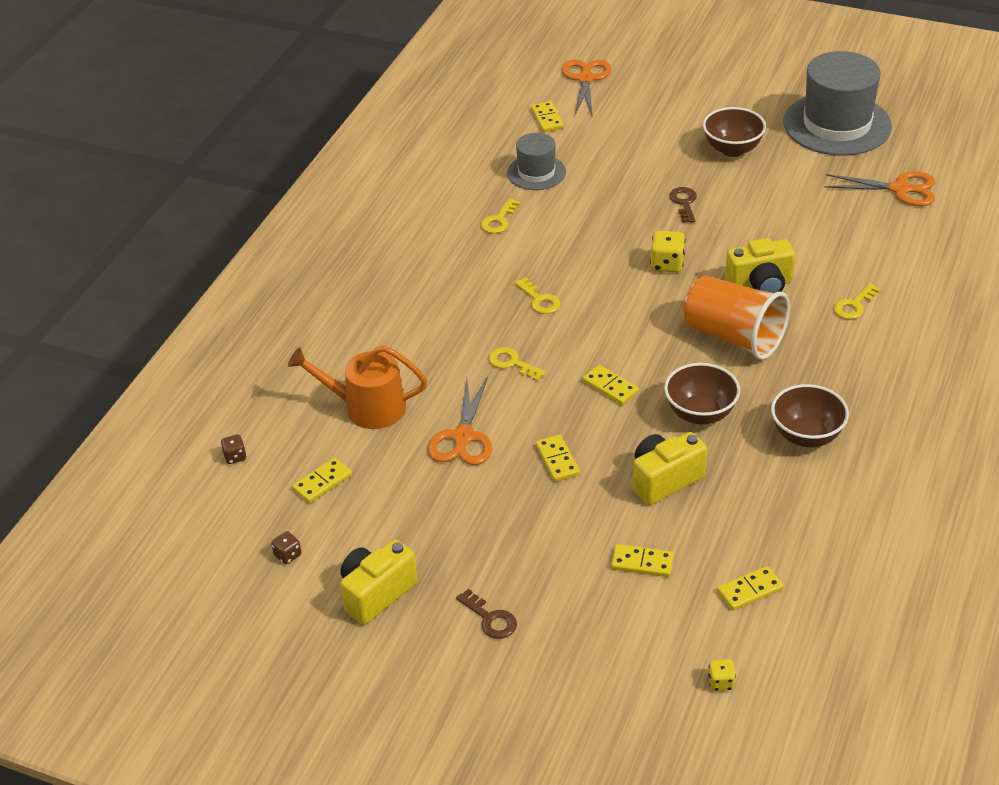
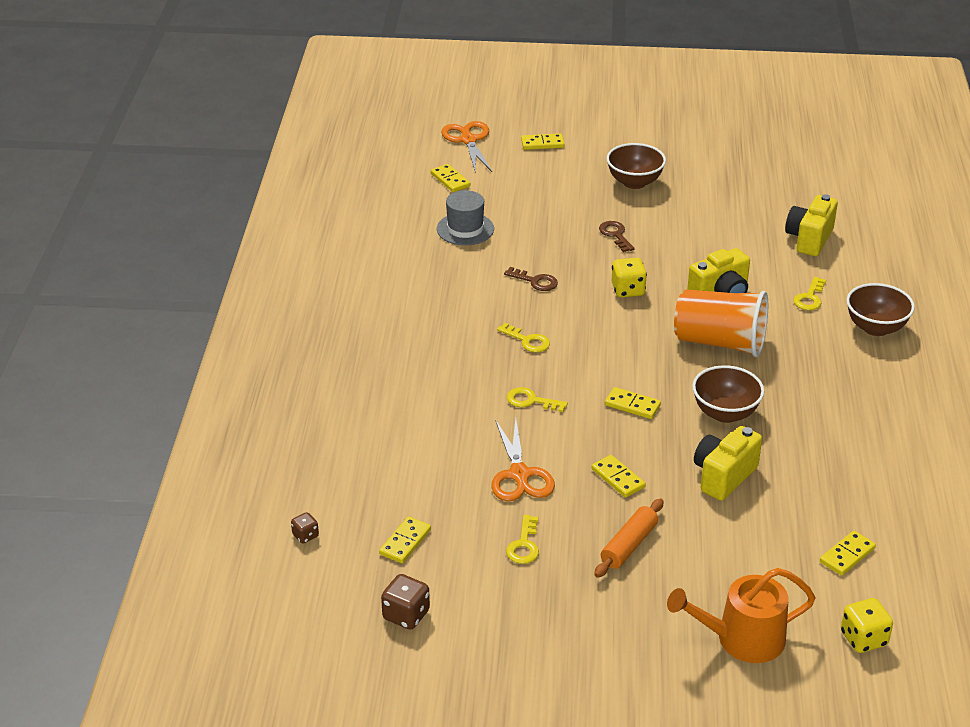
camera: 20 degrees left, 5 degrees down
brown dice [271,531,301,564] -> brown dice [381,574,430,630], size x1.69
orange watering can [288,345,427,429] -> orange watering can moved to [667,568,816,663]
yellow camera [340,539,418,625] -> yellow camera moved to [785,194,838,256]
brown key [456,589,517,639] -> brown key moved to [504,267,558,291]
yellow key [481,198,520,234] -> yellow key moved to [506,515,539,564]
yellow domino [611,544,674,577] -> yellow domino moved to [521,133,565,150]
yellow dice [708,659,736,691] -> yellow dice [841,598,893,653], size x1.69
brown bowl [771,384,849,447] -> brown bowl moved to [846,283,915,336]
grey hat [783,51,892,156] -> none
orange scissors [824,171,935,206] -> none
none -> orange rolling pin [594,498,664,578]

